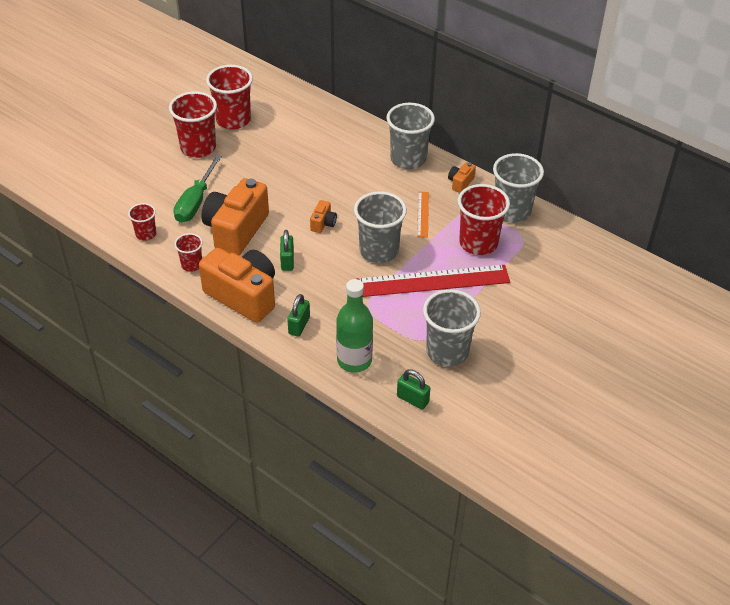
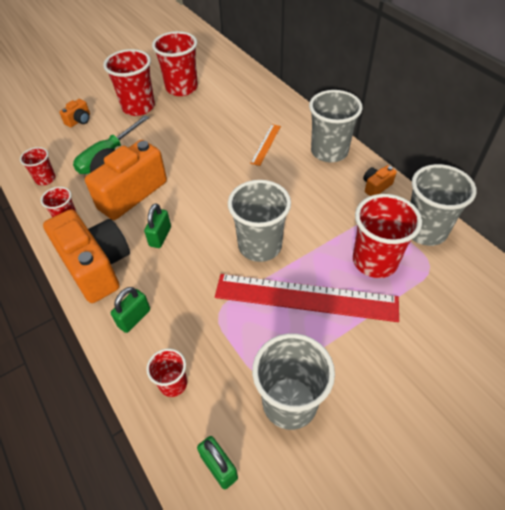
camera: 20 degrees right, 5 degrees up
orange camera [310,200,337,233] -> orange camera moved to [59,99,90,128]
green bottle [336,279,373,373] -> red cup [146,349,187,397]
orange ruler [417,192,429,238] -> orange ruler moved to [250,124,281,166]

